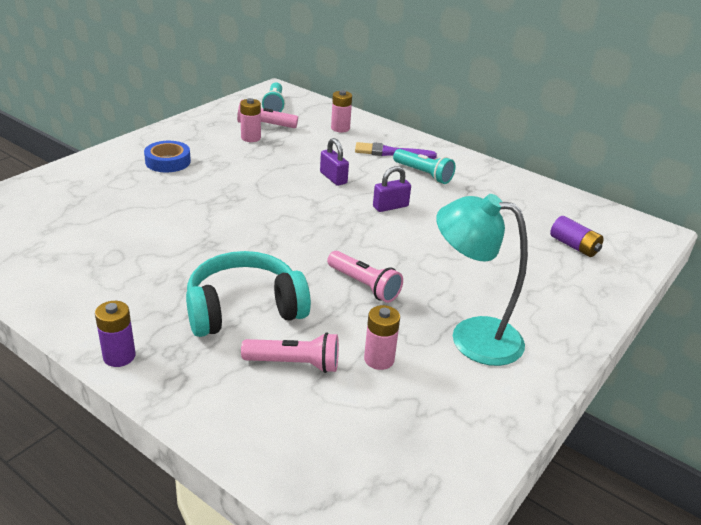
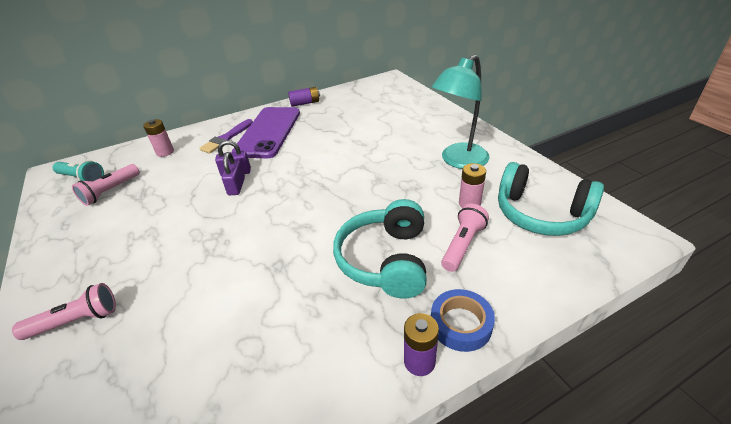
camera: 60 degrees left, 5 degrees up
blue tape [144,141,191,172] -> blue tape moved to [431,289,495,352]
pink battery [240,98,261,142] -> none
pink flashlight [327,251,403,303] -> pink flashlight moved to [12,283,116,340]
purple padlock [373,166,411,212] -> purple padlock moved to [222,152,245,195]
turquoise flashlight [393,149,455,184] -> purple phone [232,107,300,158]
purple battery [550,216,604,257] -> purple battery moved to [288,87,320,107]
none -> turquoise headphones [498,162,604,236]

